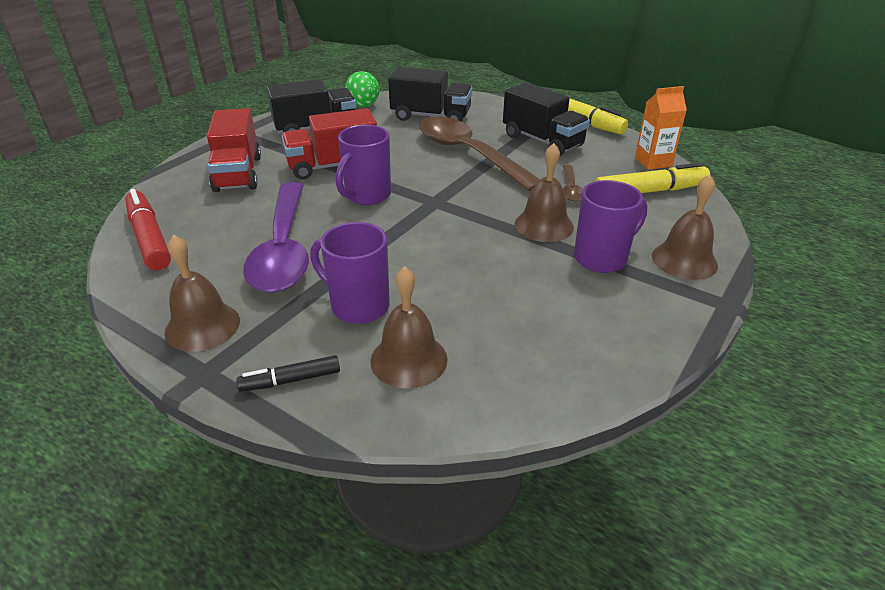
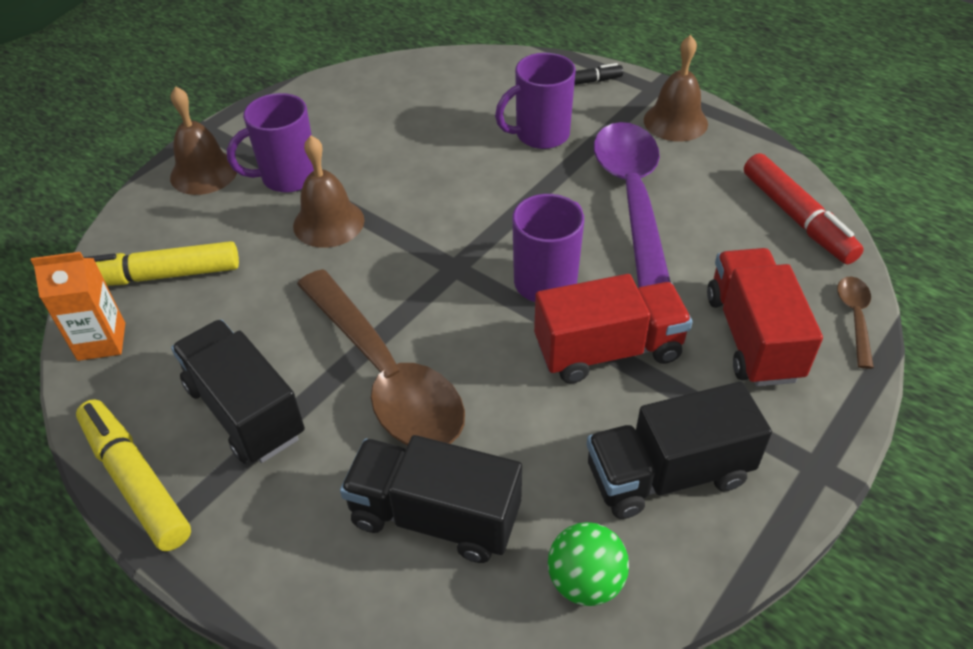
camera: 175 degrees left, 10 degrees up
purple mug [310,222,390,324] -> purple mug turned 120 degrees clockwise [495,53,576,149]
brown bell [371,266,448,388] -> none
brown spoon [563,165,583,202] -> brown spoon moved to [837,277,874,369]

